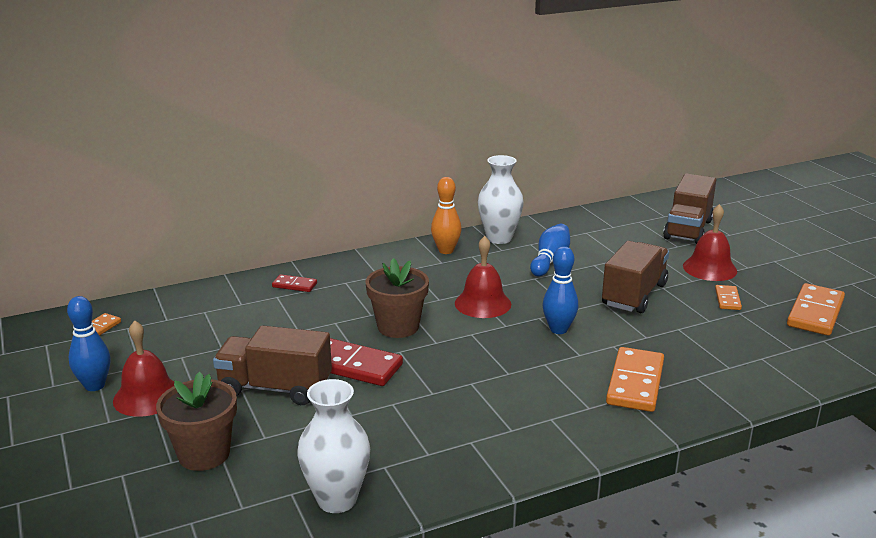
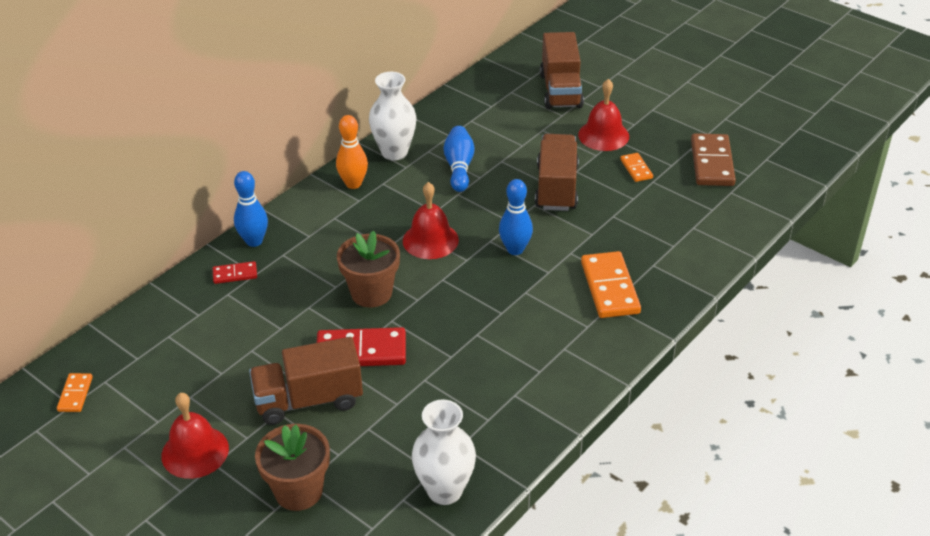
camera: 25 degrees left, 15 degrees up
blue bowling pin [67,296,111,391] -> blue bowling pin moved to [234,171,268,247]
orange domino [787,283,845,336] -> brown domino [691,133,736,186]

